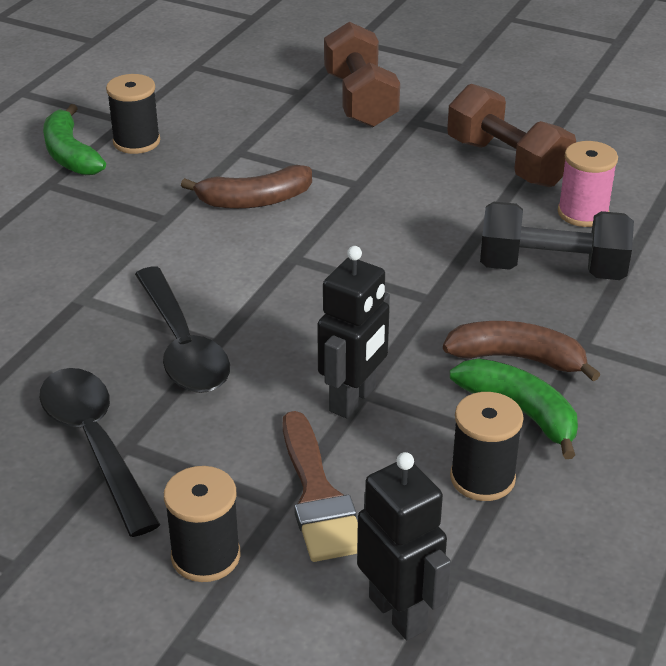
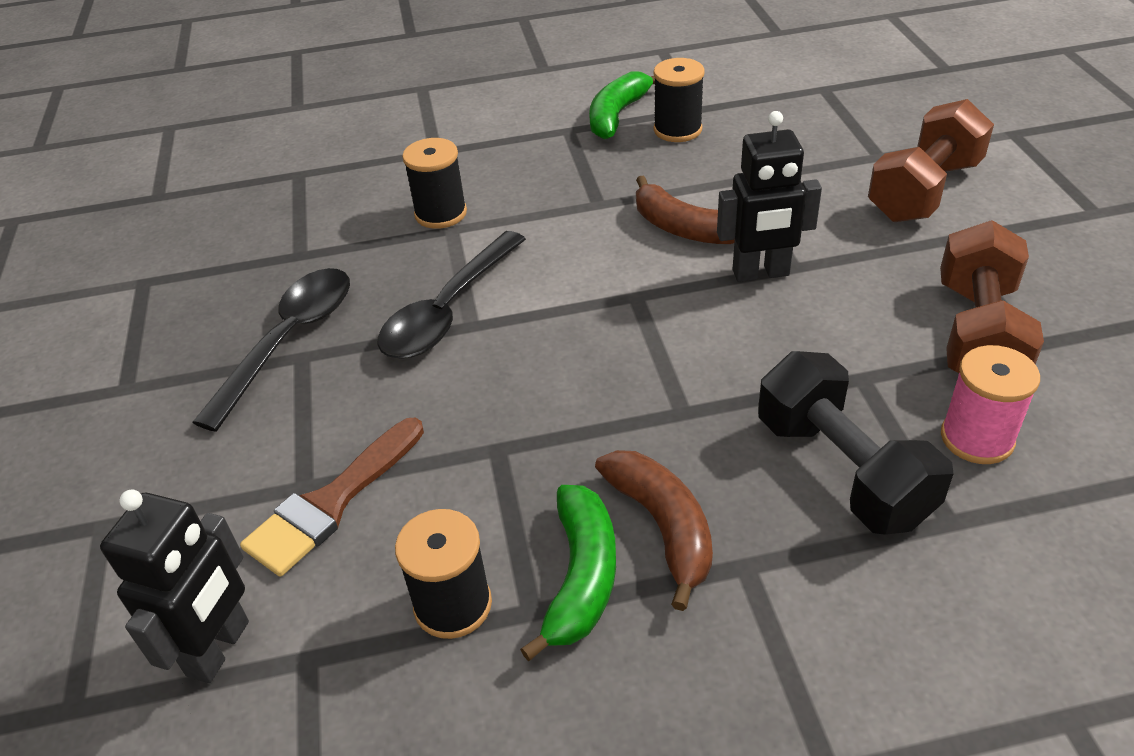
camera: 55 degrees right, 5 degrees up
black spool [164,466,240,582] -> black spool moved to [402,138,467,229]
black robot [317,246,390,419] -> black robot moved to [717,111,822,282]

